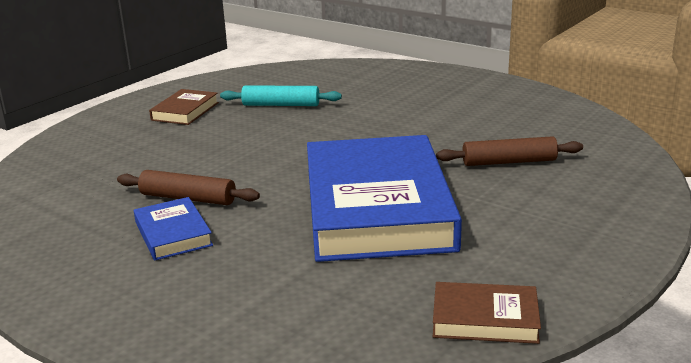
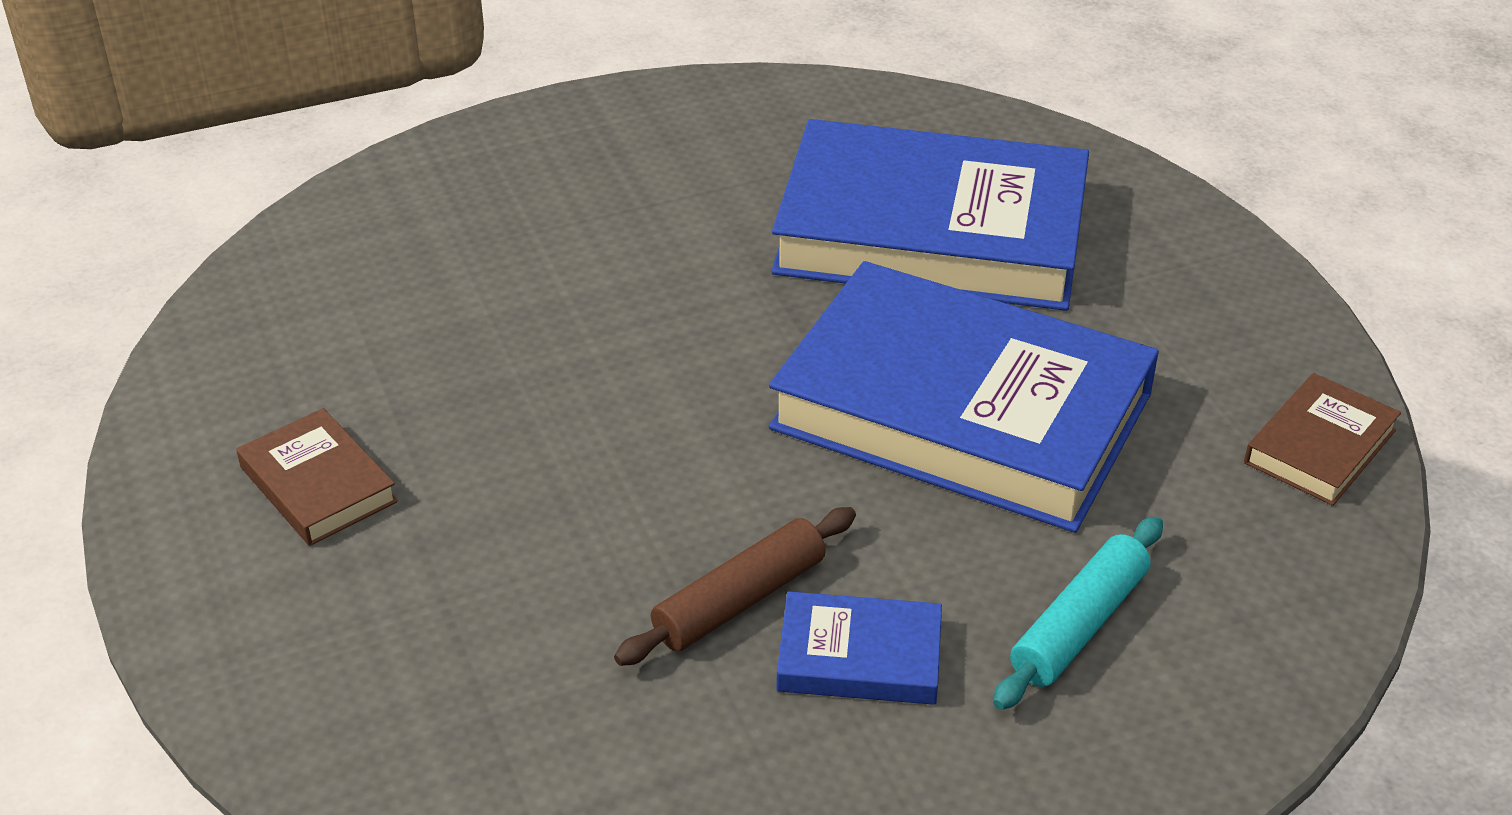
camera: 60 degrees left, 15 degrees up
turquoise rolling pin [220,85,342,106] -> turquoise rolling pin moved to [993,516,1163,710]
brown rolling pin [436,136,583,166] -> blue book [771,119,1089,311]

